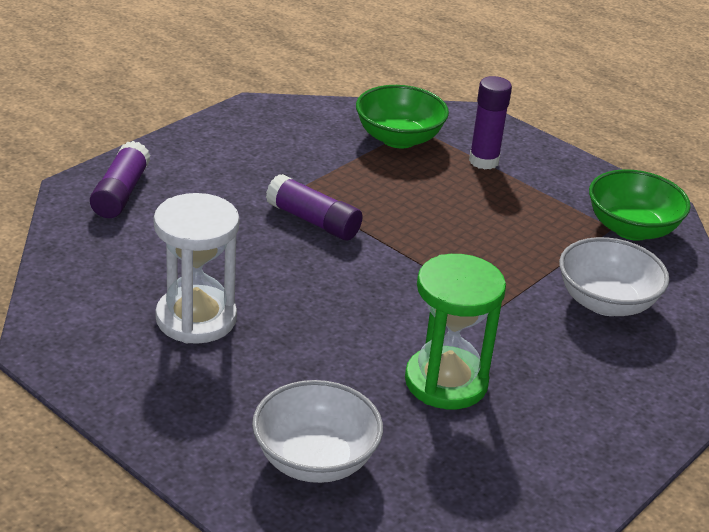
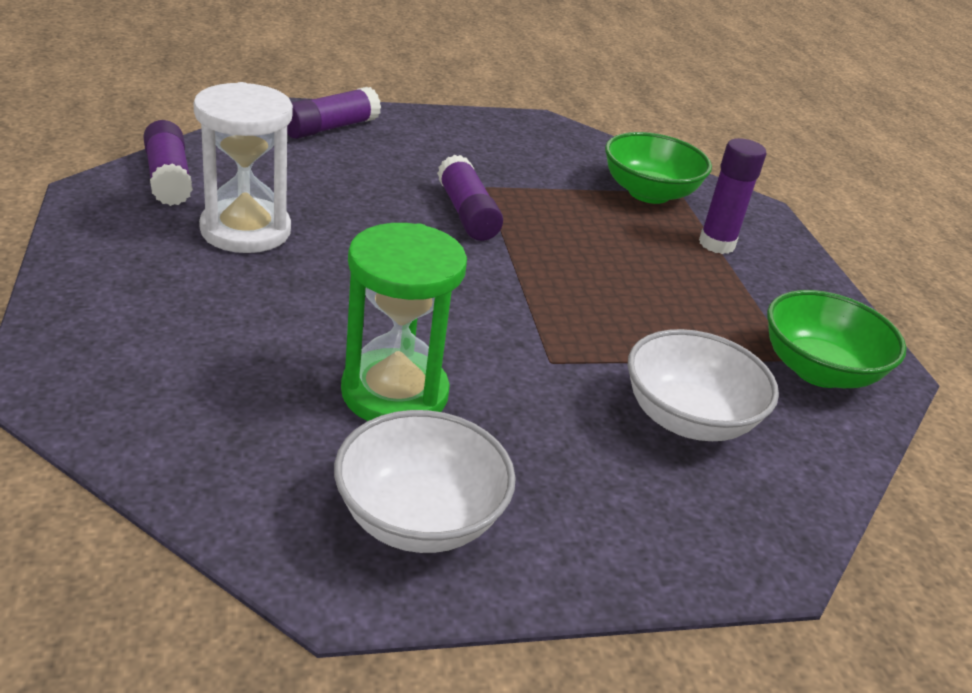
camera: 35 degrees right, 0 degrees up
white bowl [252,380,383,483] -> white bowl moved to [334,410,516,553]
none -> purple glue stick [143,120,193,206]

